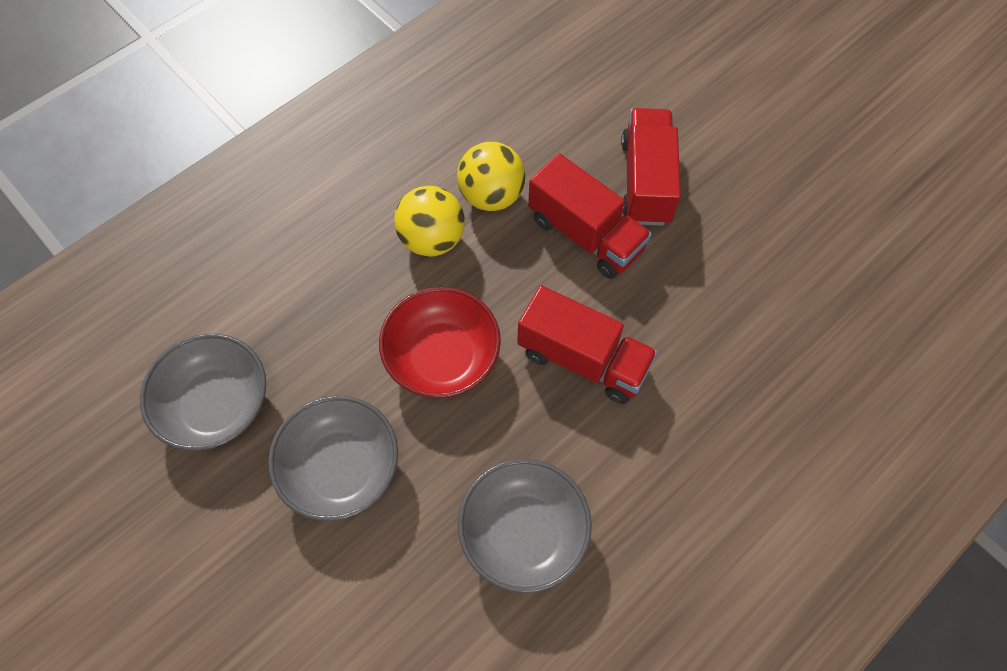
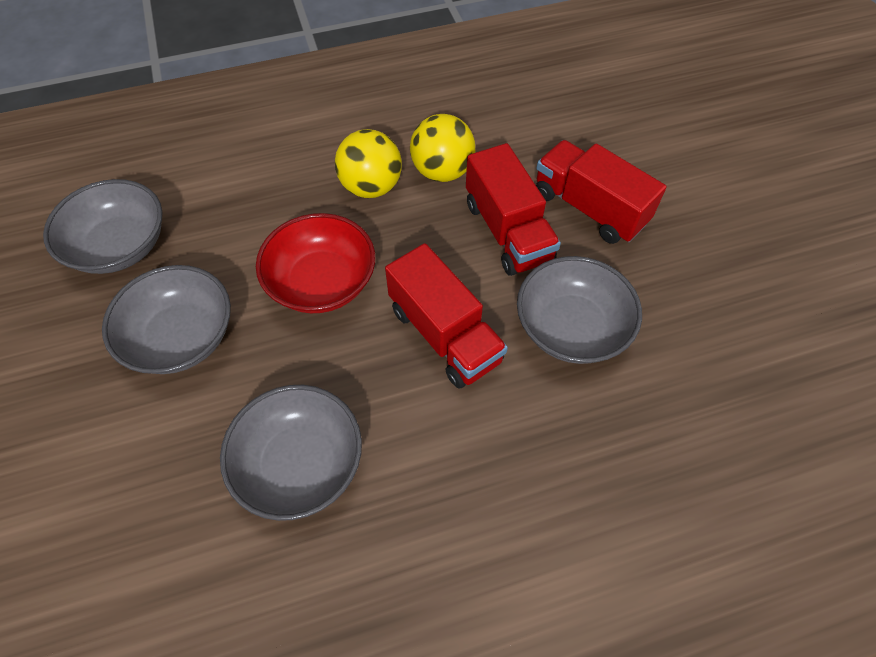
camera: 25 degrees right, 5 degrees down
red truck [621,108,681,226] -> red truck turned 75 degrees counterclockwise [536,140,667,244]
none -> grey bowl [517,256,642,364]

